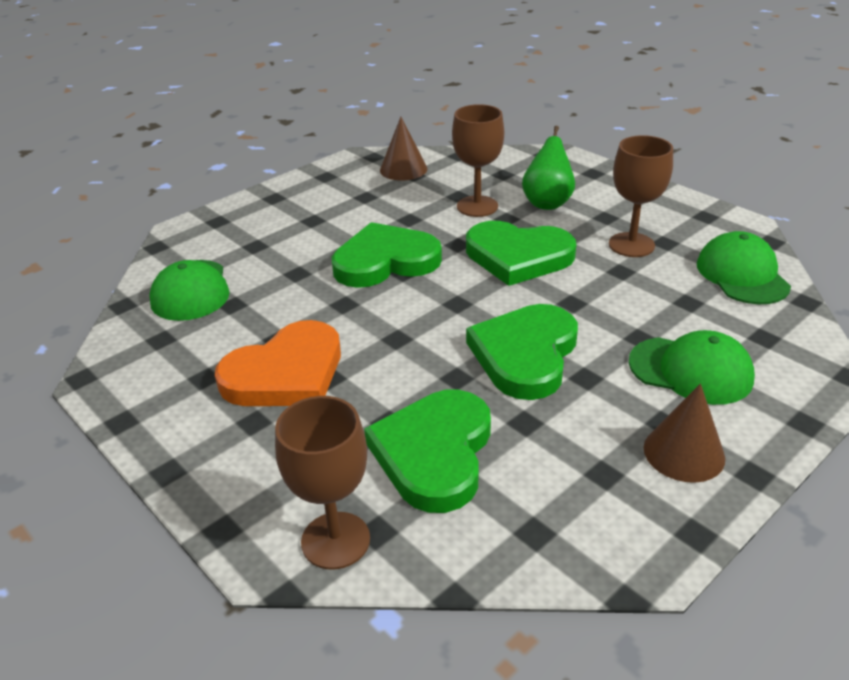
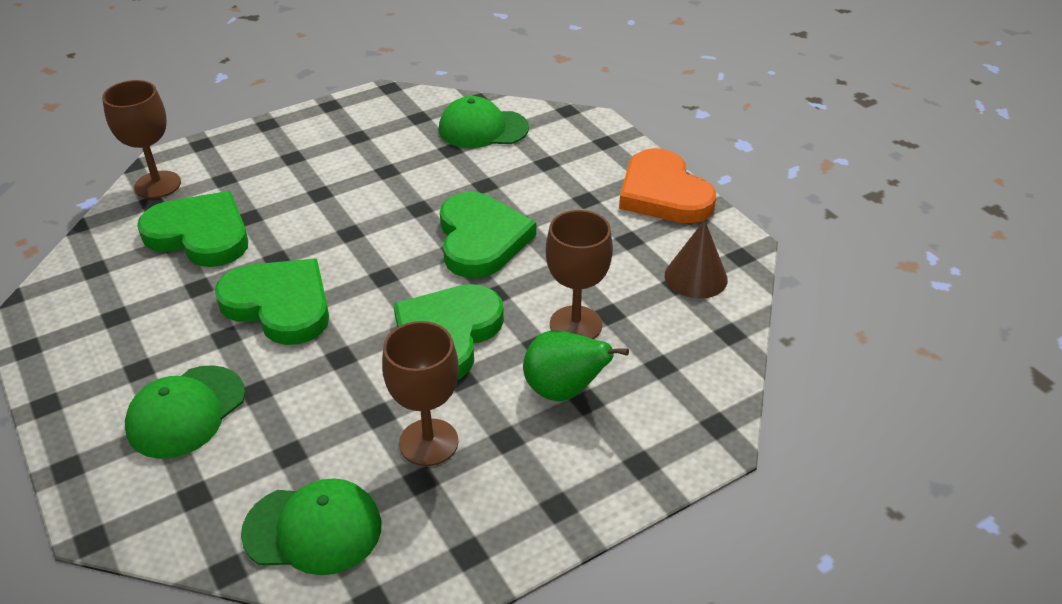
camera: 100 degrees right, 5 degrees up
orange heart [215,320,341,406] -> orange heart moved to [619,148,716,223]
brown cone [644,383,725,483] -> none

